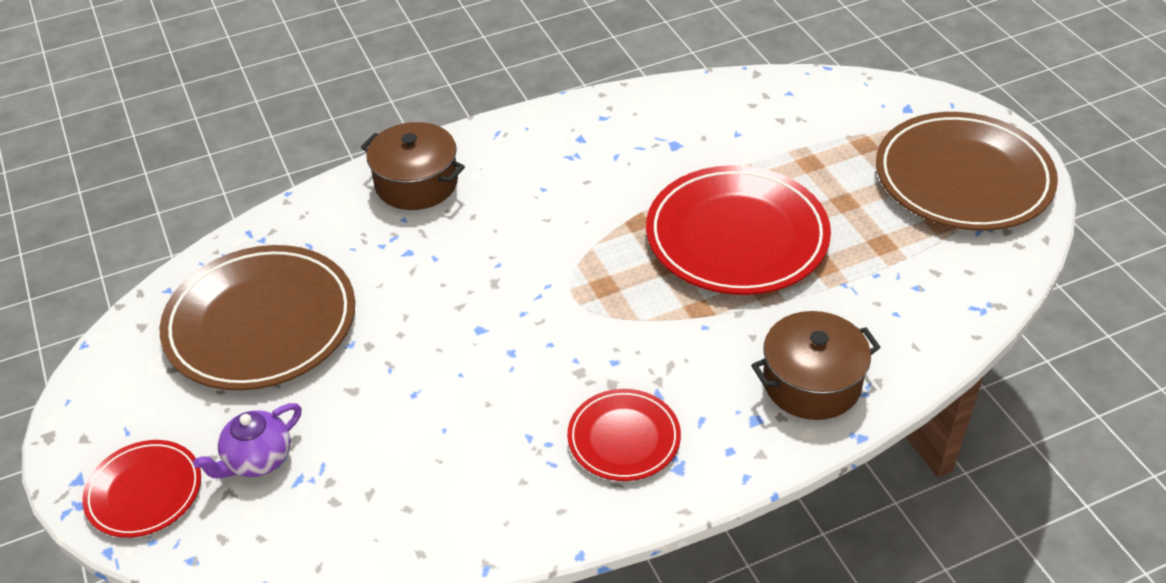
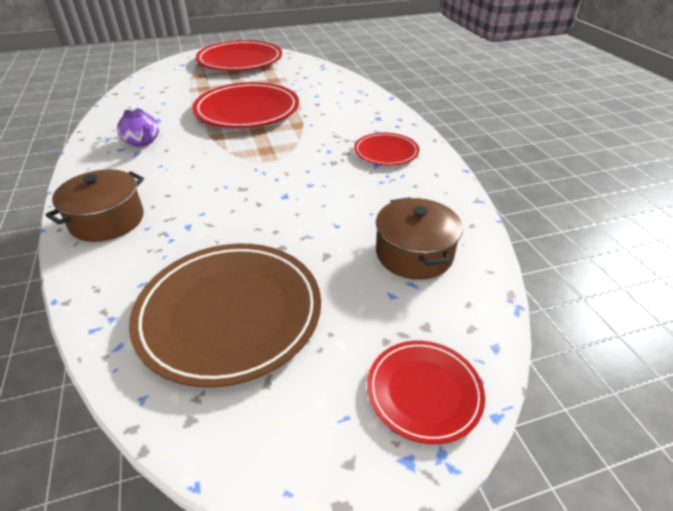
camera: 85 degrees left, 5 degrees down
purple teapot [193,403,302,478] -> purple teapot moved to [117,105,159,147]
brown pot [751,311,881,420] -> brown pot moved to [376,197,463,280]
brown plate [876,112,1058,231] -> red plate [196,40,282,71]

